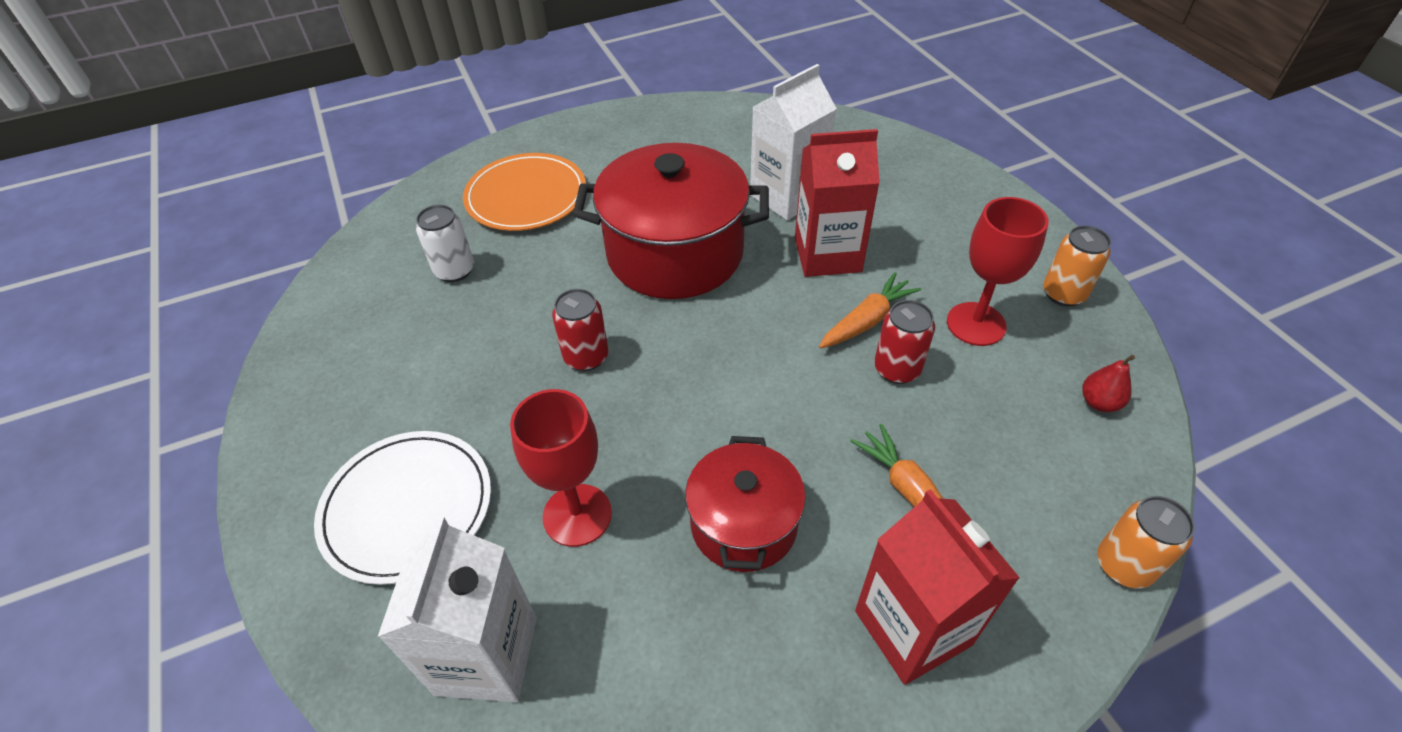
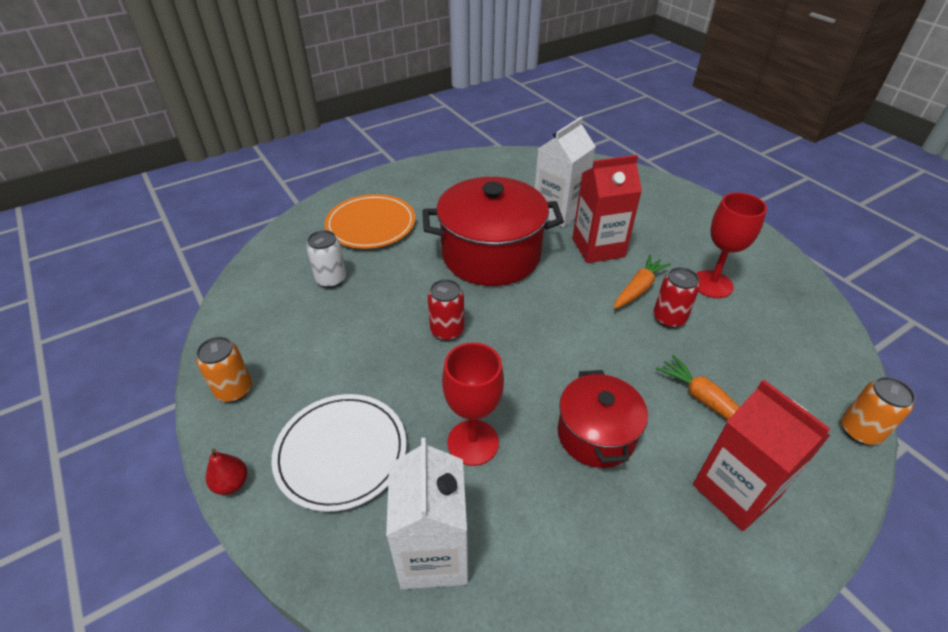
camera: 10 degrees left, 5 degrees down
orange can [1043,226,1111,307] -> orange can moved to [196,337,252,402]
red pear [1082,355,1135,412] -> red pear moved to [206,449,247,495]

